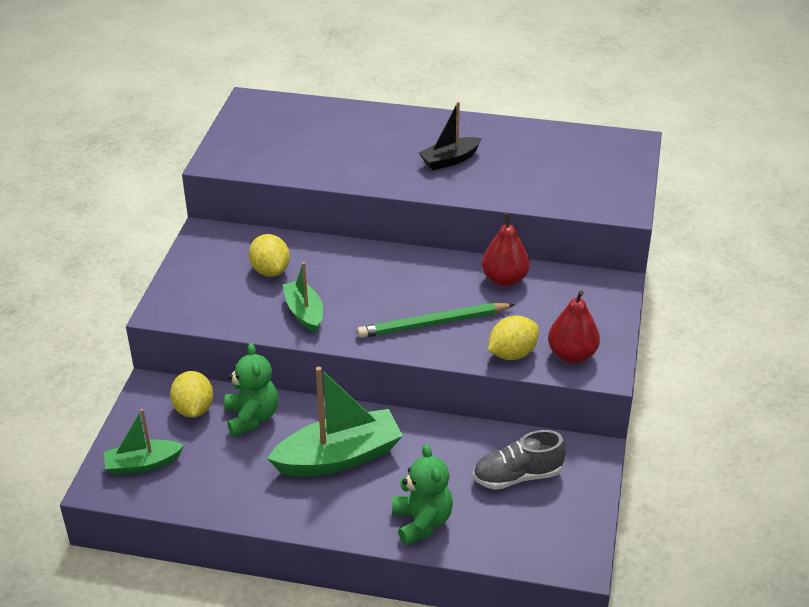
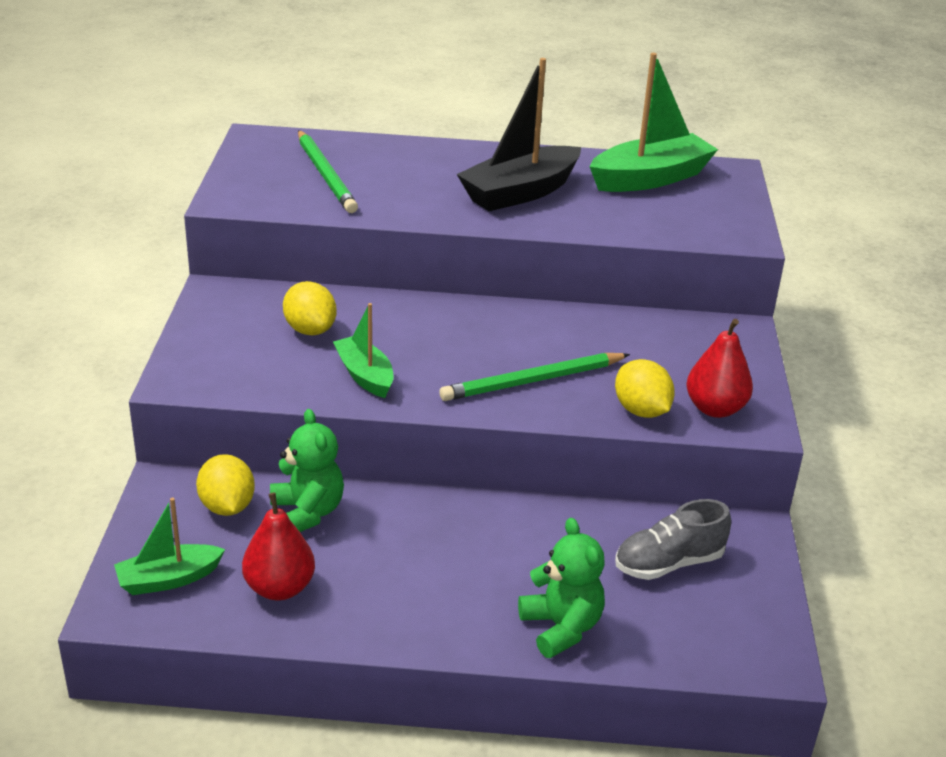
camera: 10 degrees left, 5 degrees down
green boat [267,367,403,476] -> green boat moved to [589,53,718,192]
black boat [419,102,482,170] -> black boat [457,58,581,211], size x1.71
red pear [482,213,530,287] -> red pear moved to [242,492,315,600]
yellow lemon [488,316,539,360] -> yellow lemon turned 75 degrees counterclockwise [615,359,675,418]
none -> green pencil [298,130,358,213]

